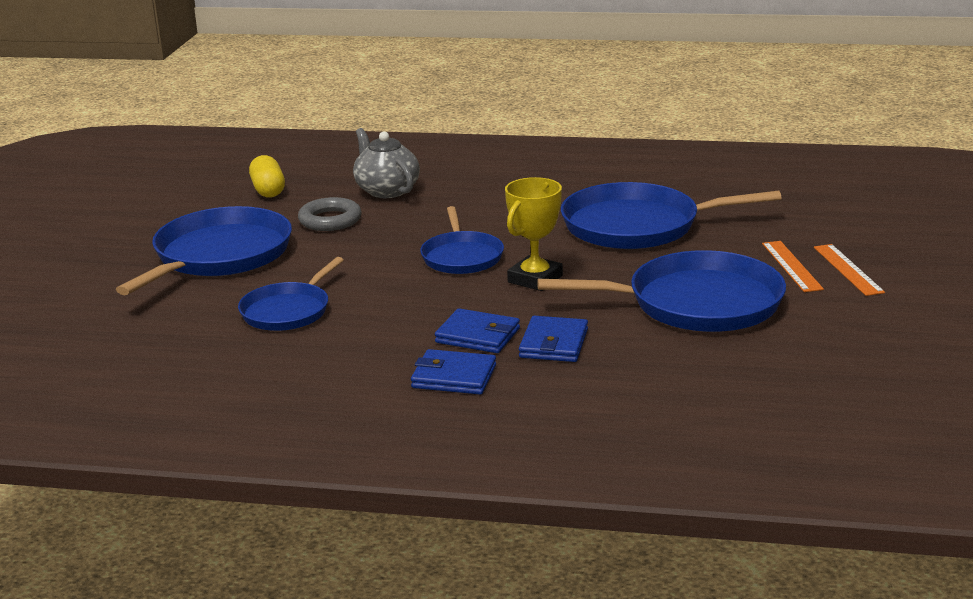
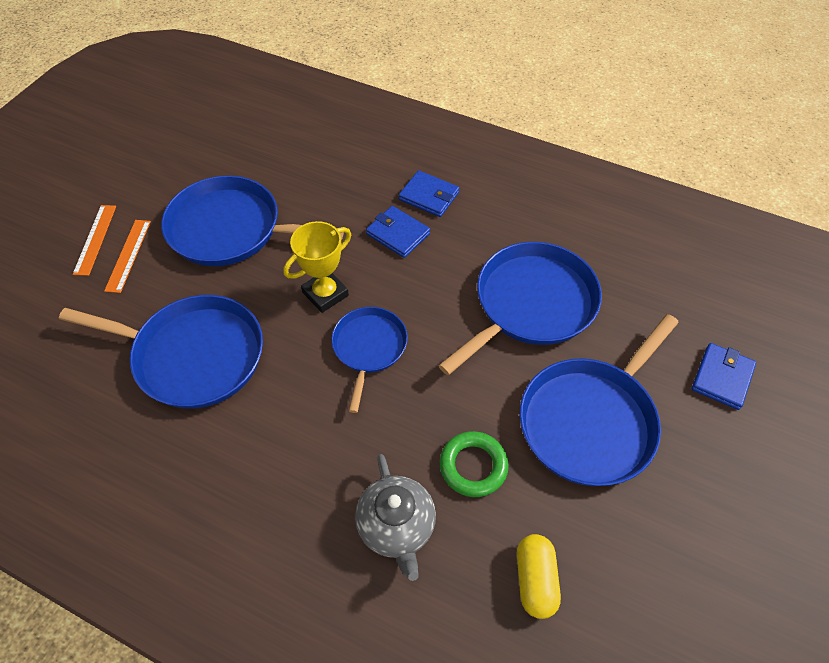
camera: 165 degrees left, 30 degrees up
blue pan [238,257,344,331] -> blue pan [438,242,602,375], size x1.68
grey ring [298,197,362,231] -> green ring [440,431,509,497]
blue wallet [519,316,588,362] -> blue wallet moved to [692,343,756,410]

